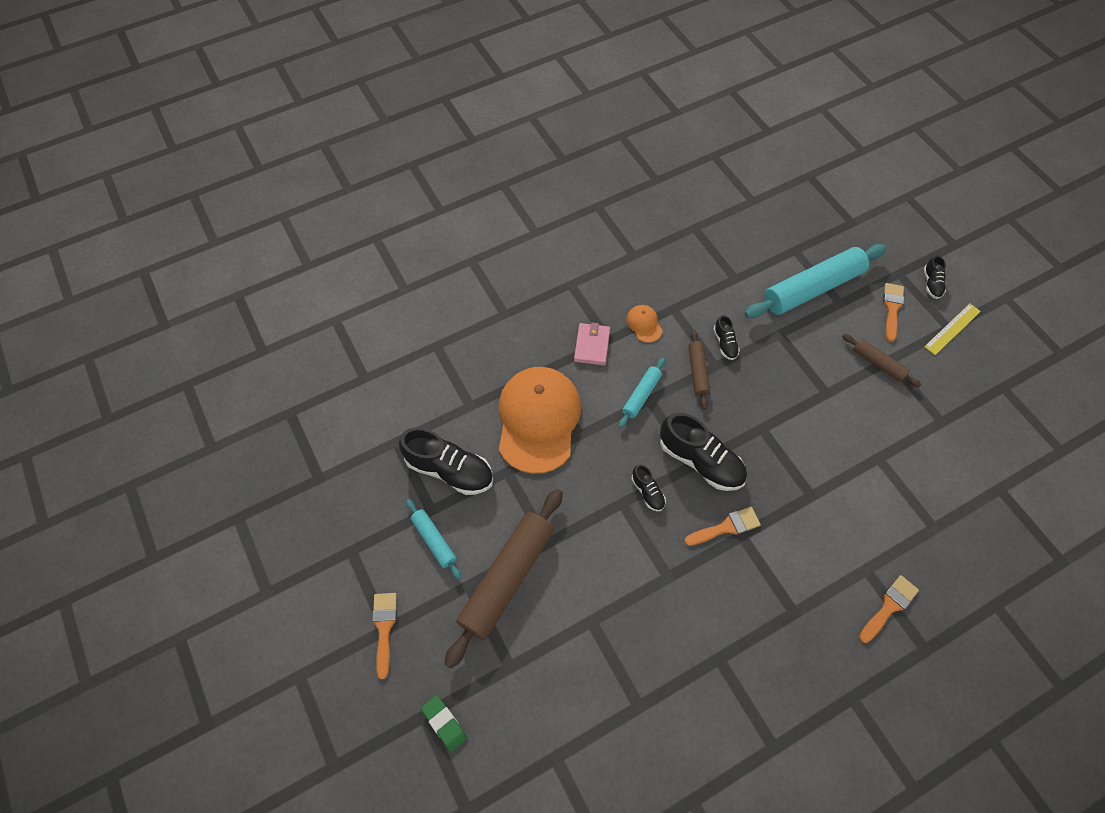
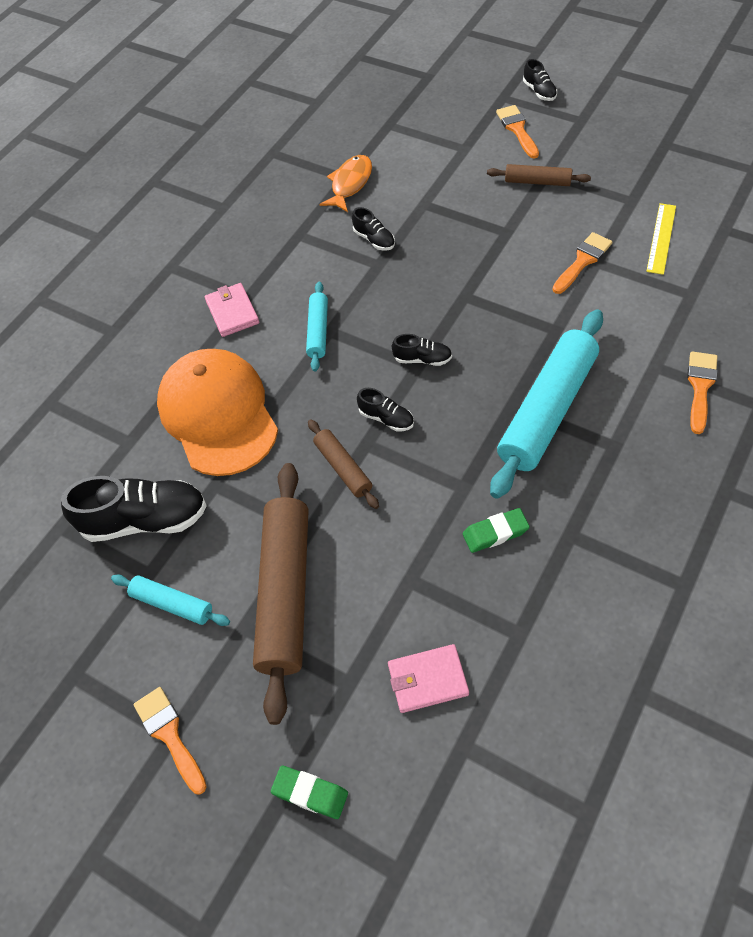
camera: 25 degrees left, 5 degrees down
orange cap [626,305,663,342] -> none
black shoe [660,413,747,491] -> black shoe [392,334,452,366], size x0.49
orange brush [684,507,761,546] -> orange brush moved to [553,232,612,294]
brown rolling pin [688,330,710,409] -> brown rolling pin moved to [308,419,379,509]
turquoise rolling pin [745,244,886,318] -> turquoise rolling pin moved to [490,309,603,499]
yellow ruler [924,304,981,355] -> yellow ruler moved to [646,203,676,275]
none -> orange fish [319,155,372,212]
none -> pink wallet [388,644,469,713]
none -> green eraser [463,508,530,553]

